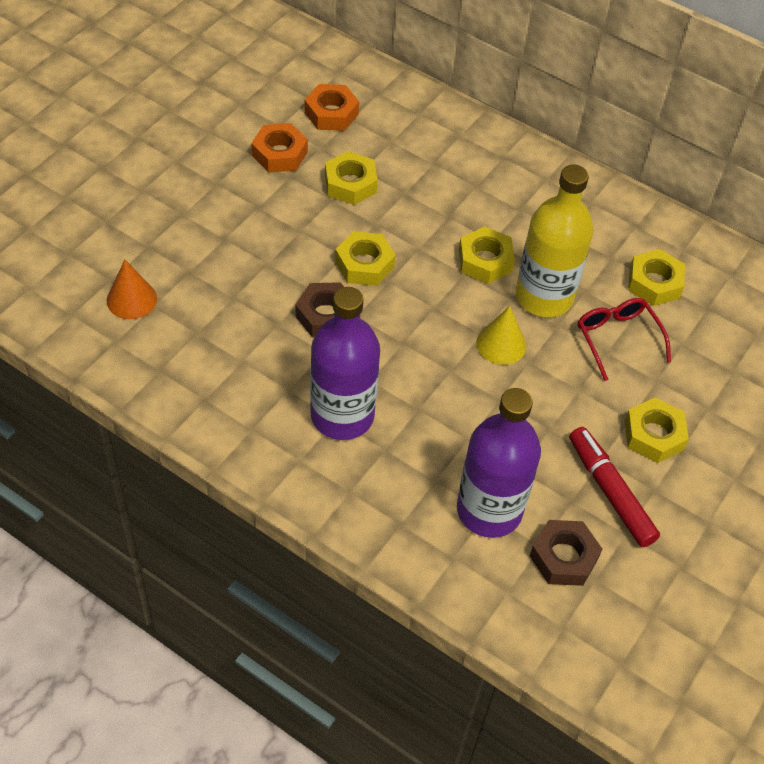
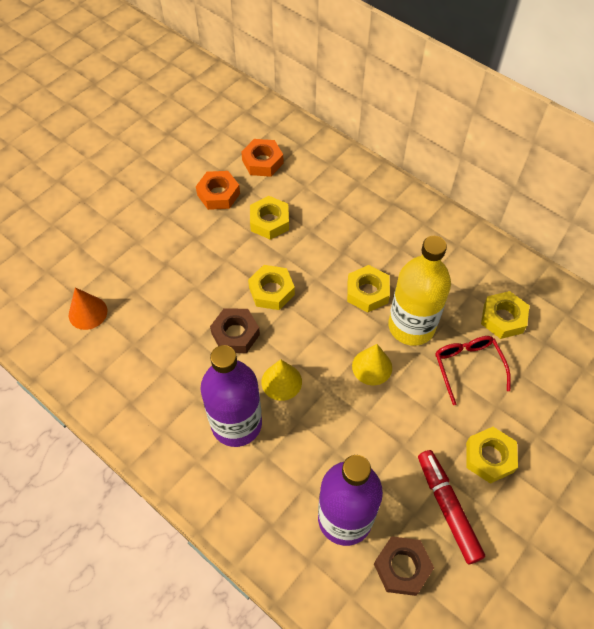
camera: 10 degrees right, 5 degrees up
none -> yellow cone [261,359,302,401]

